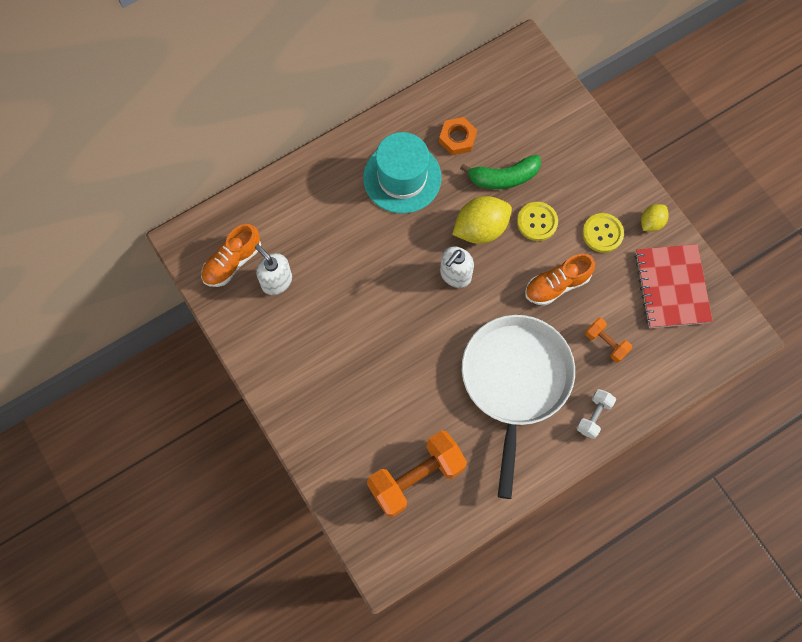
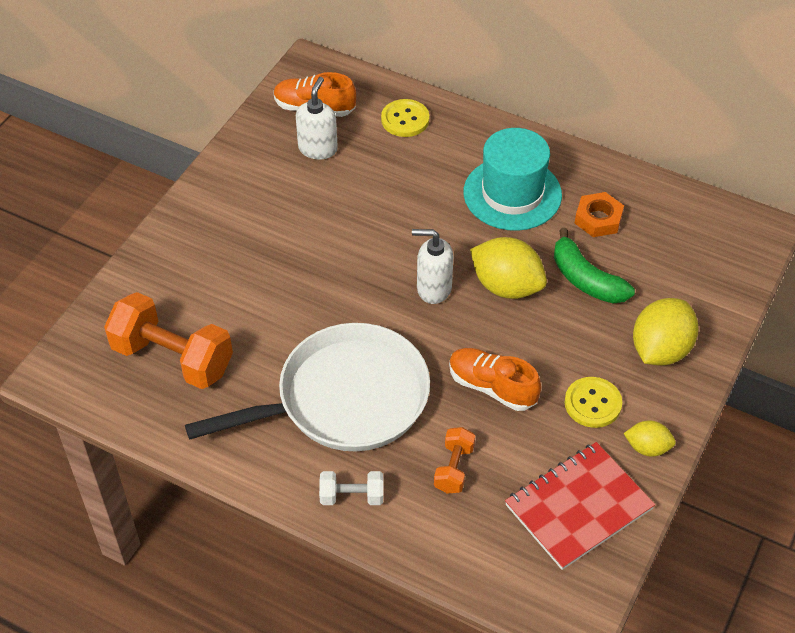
camera: 60 degrees right, 20 degrees down
yellow button [517,202,558,241] -> yellow button moved to [381,99,429,137]
none -> yellow lemon [633,298,698,365]

